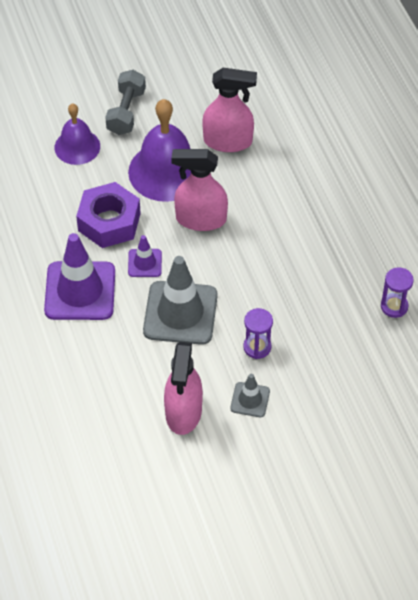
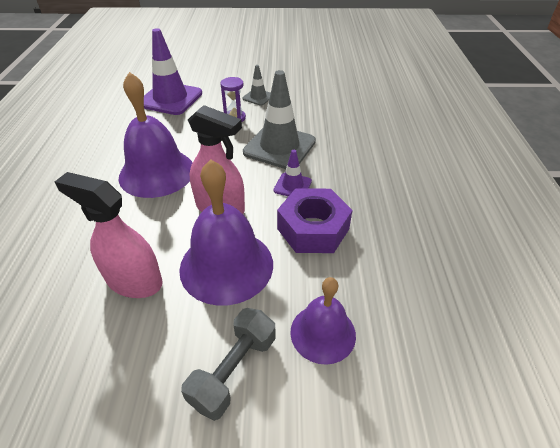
camera: 160 degrees left, 10 degrees down
purple traffic cone [44,233,115,320] -> purple traffic cone moved to [144,28,202,115]
pink spray bottle [164,342,203,435] -> none
purple hourglass [381,267,414,318] -> none
none -> purple bell [119,72,193,198]

